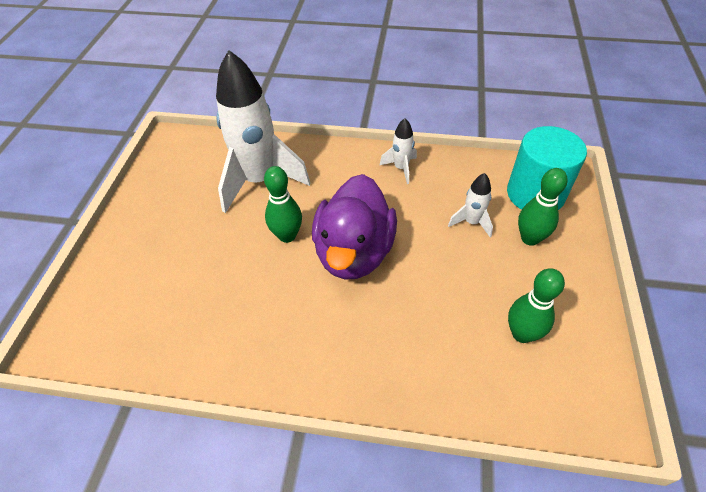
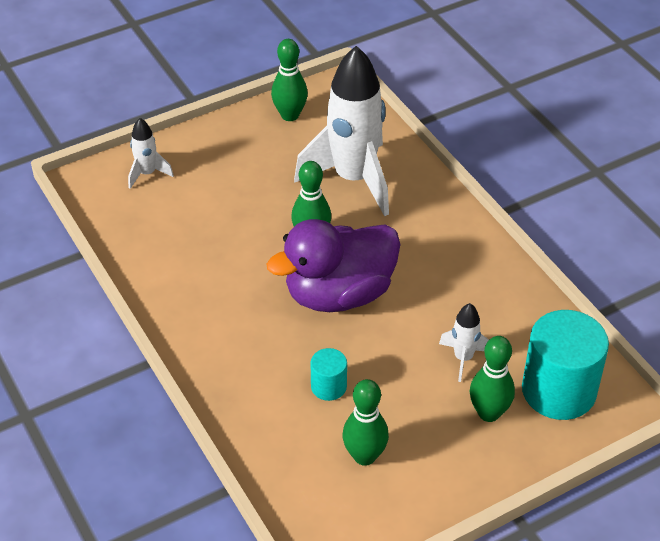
camera: 50 degrees right, 5 degrees down
white rocket [380,118,417,184] -> white rocket moved to [128,118,174,189]
none -> green bowling pin [271,39,308,121]
none -> turquoise cylinder [311,348,347,401]

